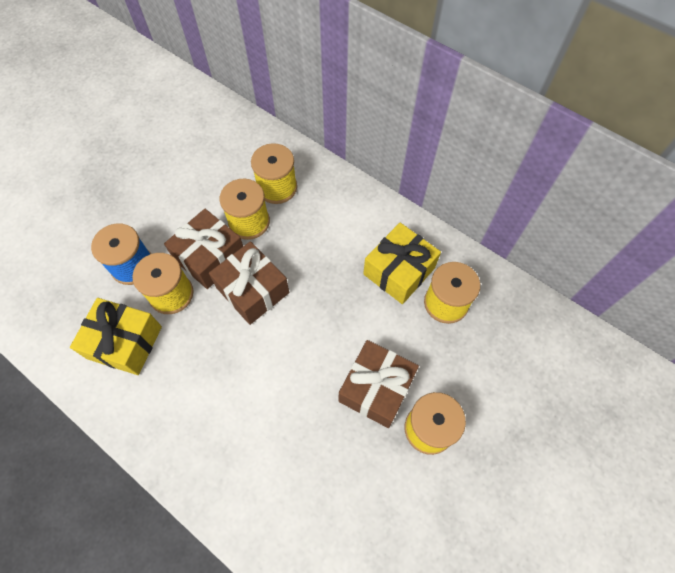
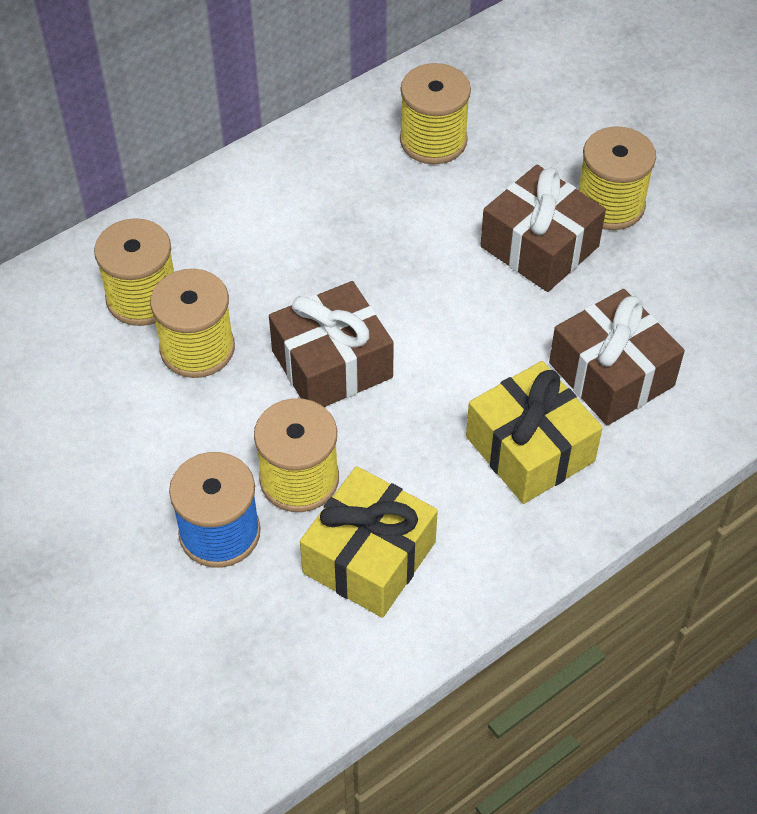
camera: 75 degrees left, 10 degrees down
brown gift [164,209,243,289] -> brown gift moved to [549,289,685,426]
yellow gift [363,223,441,304] -> yellow gift moved to [466,361,603,504]

